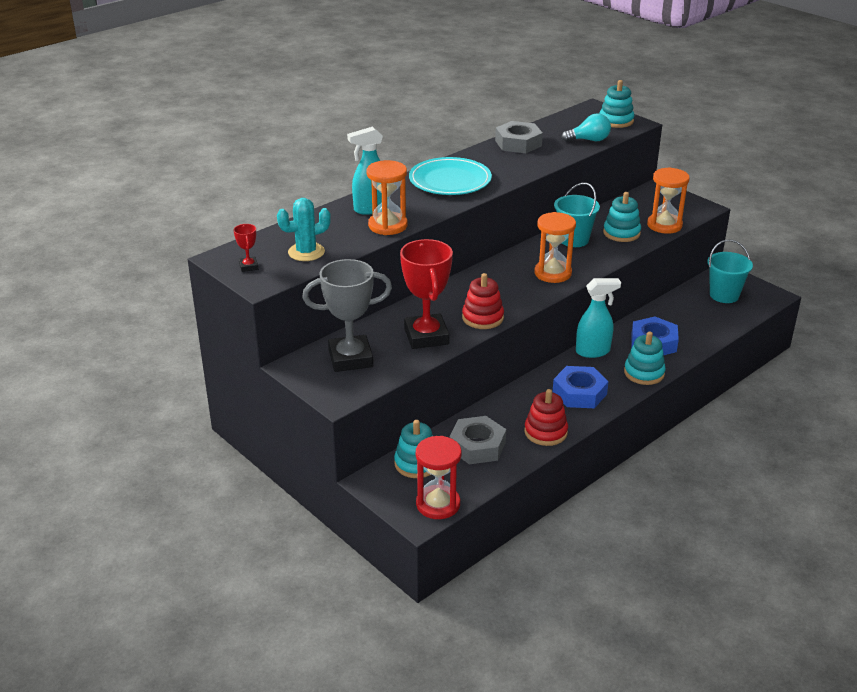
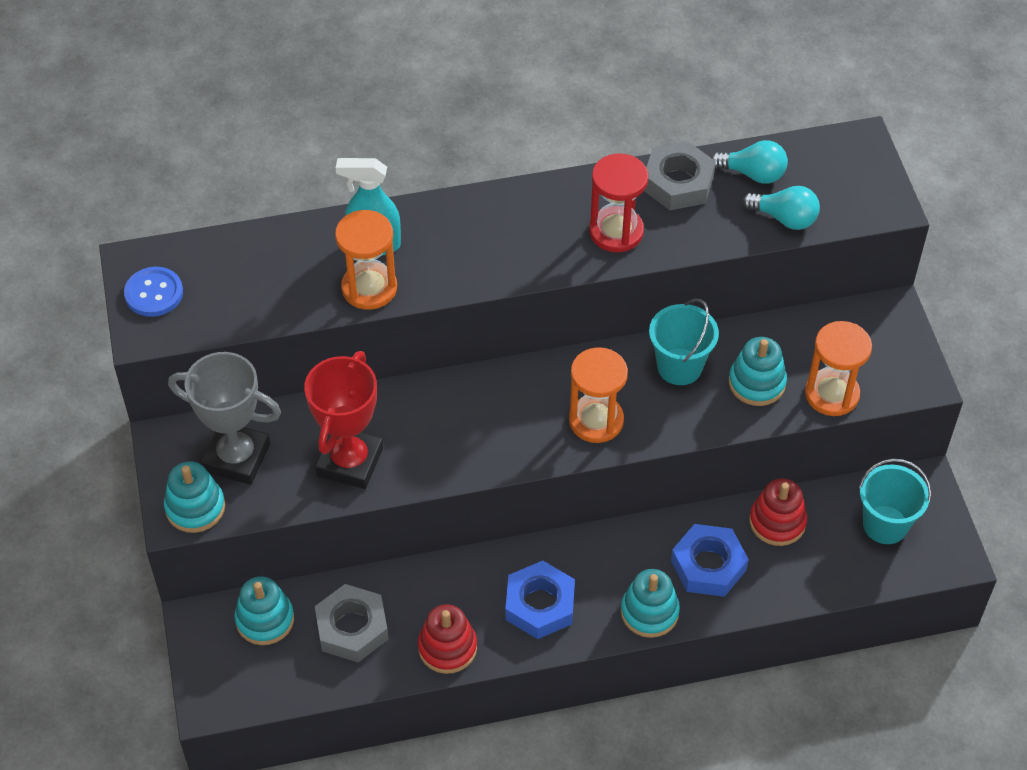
camera: 30 degrees right, 20 degrees up
red trophy [234,224,258,272] -> blue button [124,267,183,317]
turquoise cactus [277,198,331,261] -> none
turquoise plate [409,157,492,195] -> none
red hourglass [416,436,462,519] -> red hourglass moved to [589,154,648,252]
red stacking toy [462,273,504,329] -> red stacking toy moved to [749,478,807,546]
turquoise spray bottle [576,278,621,358] -> none
turquoise stacking toy [599,80,634,128] -> turquoise stacking toy moved to [164,461,225,533]
none -> turquoise light bulb [711,140,788,184]

